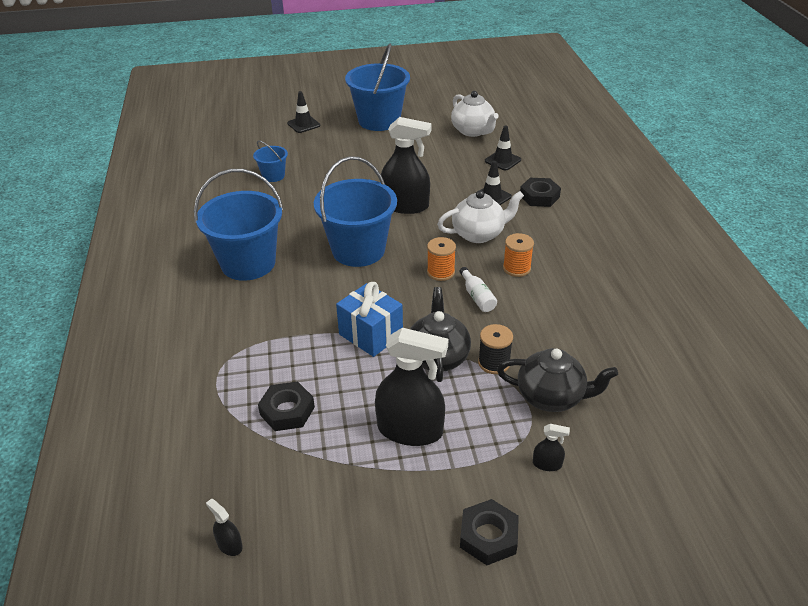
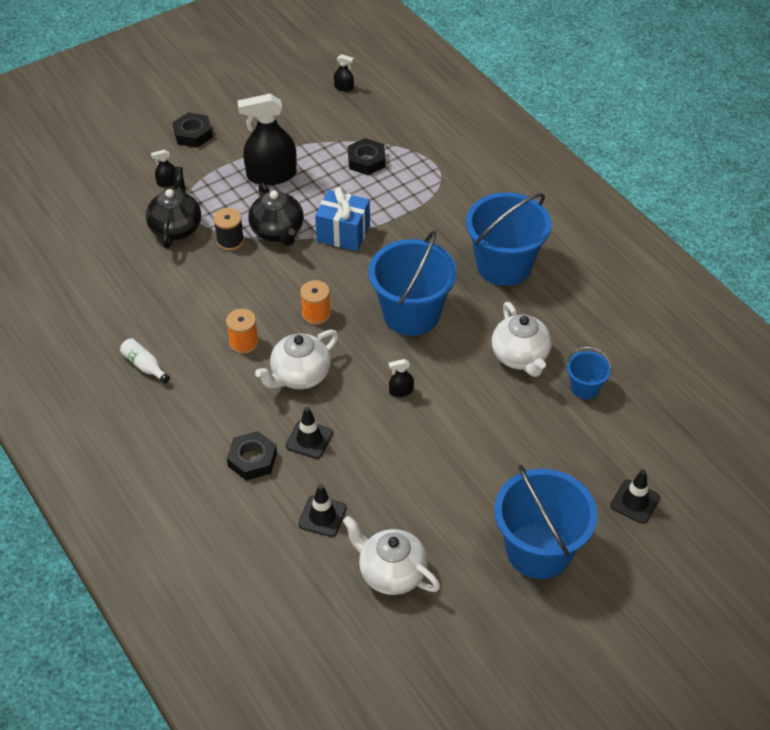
camera: 155 degrees right, 10 degrees up
black spray bottle [380,117,432,214] -> black spray bottle [389,359,414,397], size x0.42
white bottle [460,267,497,312] -> white bottle moved to [120,338,170,384]
black teapot [497,348,618,412] -> black teapot turned 105 degrees clockwise [146,167,201,248]
none -> white teapot [492,302,552,377]

